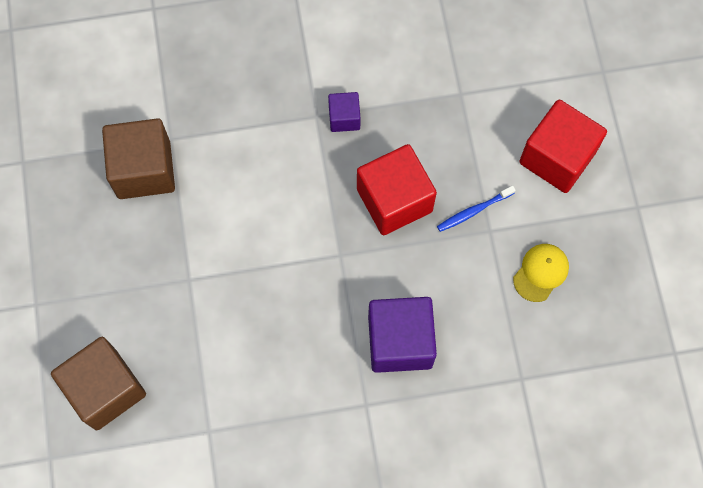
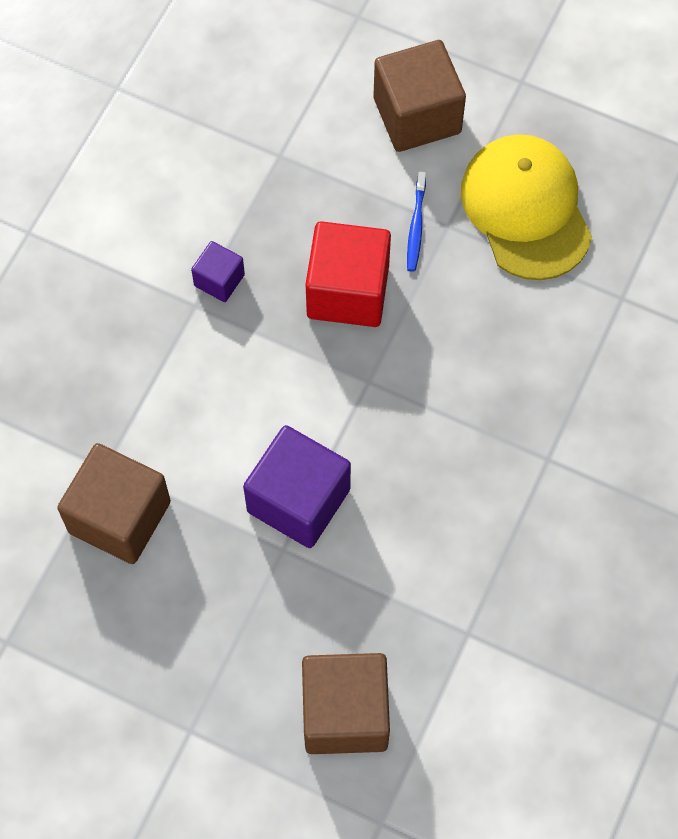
camera: 55 degrees left, 5 degrees down
purple cube [368,297,437,373] -> purple cube moved to [243,425,351,548]
yellow cap [513,244,569,302] -> yellow cap [461,134,592,280], size x2.07
red cube [519,99,607,193] -> brown cube [374,40,466,152]

